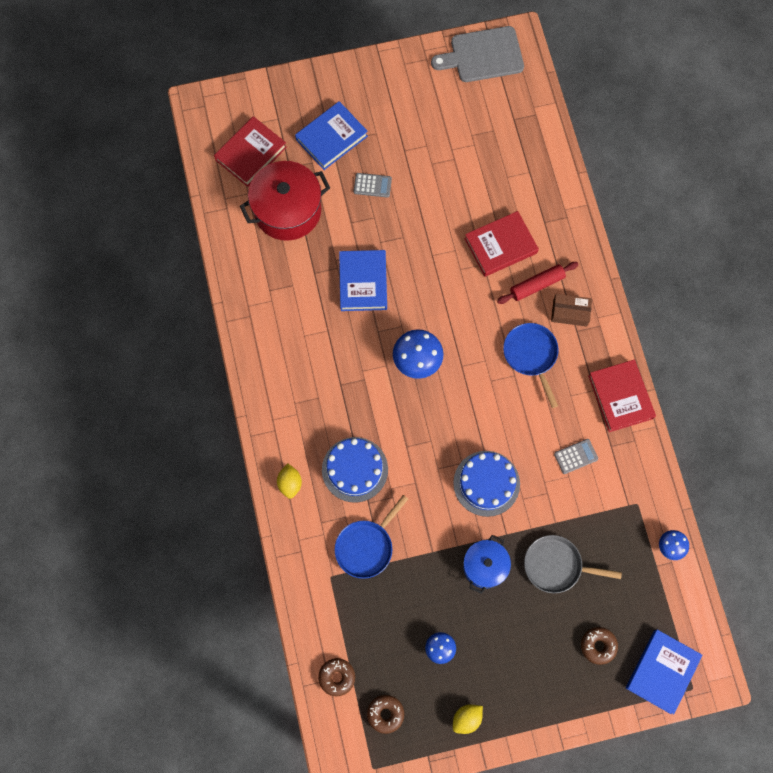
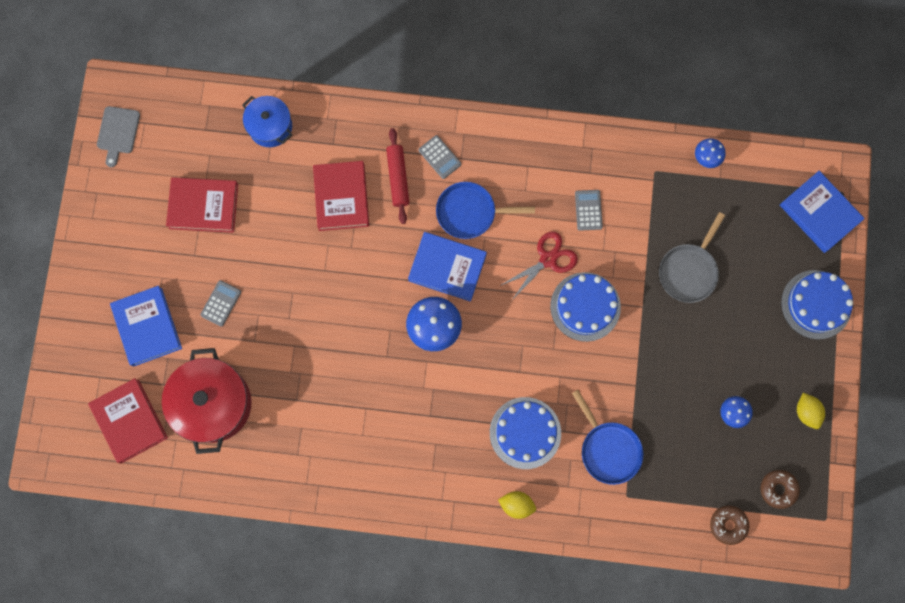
camera: 70 degrees left, 5 degrees up
blue book [339,250,387,311] -> blue book moved to [408,232,487,302]
grey cutting board [431,26,524,82] -> grey cutting board [97,106,140,167], size x0.60
blue pot [463,535,511,594] -> blue pot moved to [242,96,292,147]
brown box [551,294,592,327] -> grey calculator [419,135,461,179]
brown donut [581,627,618,665] -> none
red book [588,360,656,432] -> red book moved to [166,177,238,233]
none -> red scissors [500,232,578,300]
none -> blue cake [781,270,853,339]

